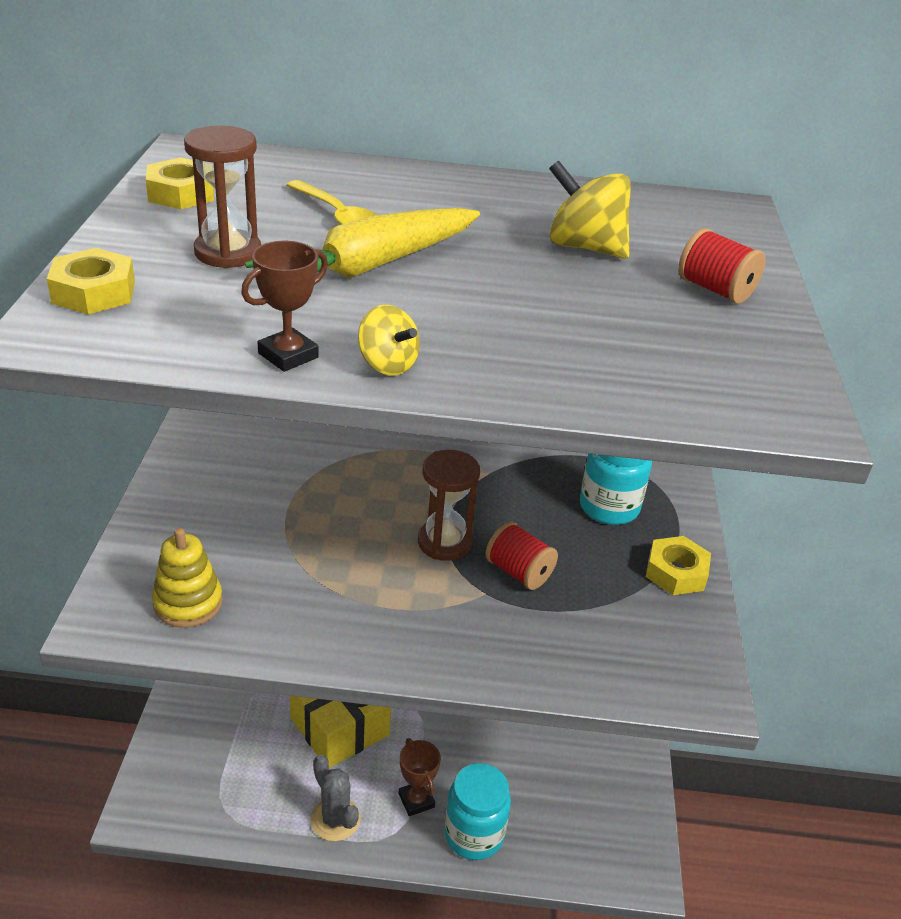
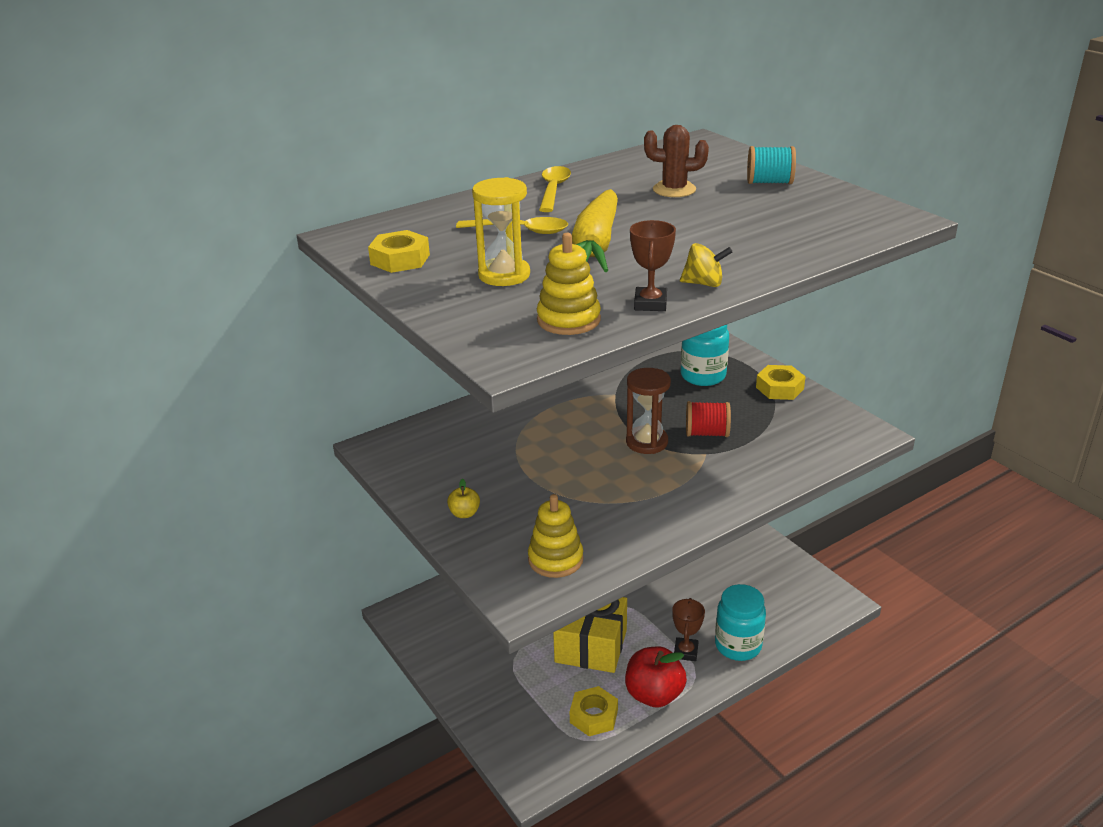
camera: 35 degrees left, 5 degrees down
yellow nut [47,248,135,314] -> yellow nut moved to [570,686,618,736]
brown hourglass [184,126,261,268] -> yellow hourglass [472,177,530,286]
grey cactus [310,755,361,841] -> red apple [625,646,687,708]
brown trophy [398,738,441,816] -> brown trophy turned 75 degrees clockwise [672,598,705,661]
yellow spinning top [549,160,631,259] -> brown cactus [644,125,709,197]
red spool [678,228,766,304] -> turquoise spool [747,146,796,184]
none -> yellow apple [447,479,480,518]
none -> yellow stacking toy [537,233,601,335]
none -> yellow spoon [539,166,571,212]

